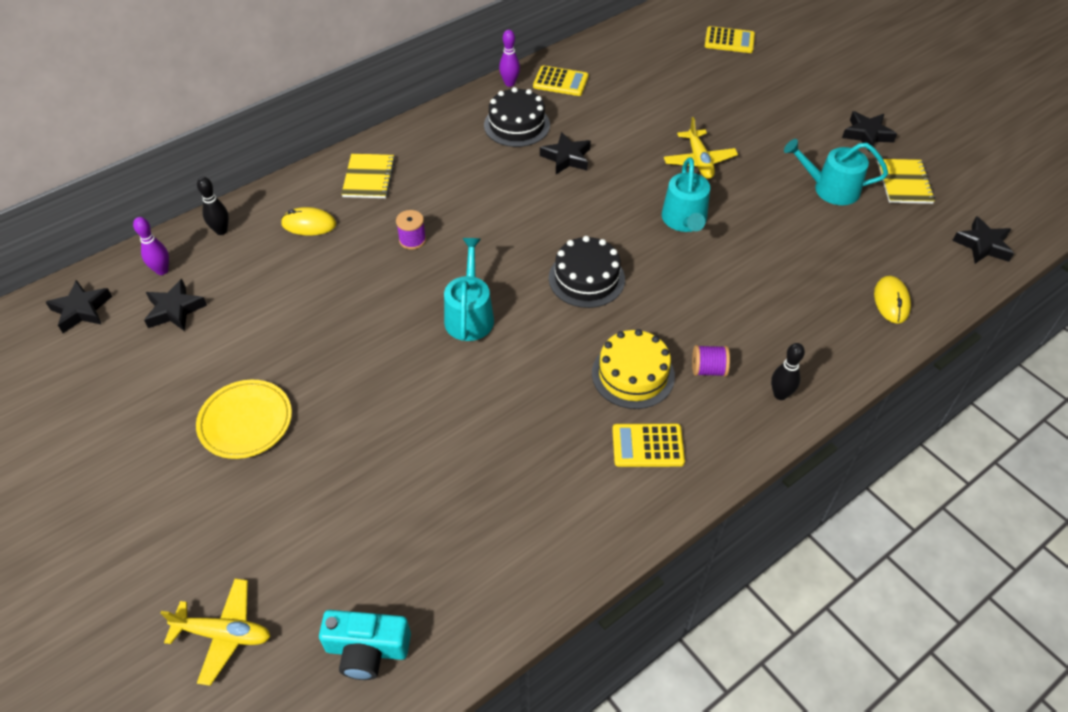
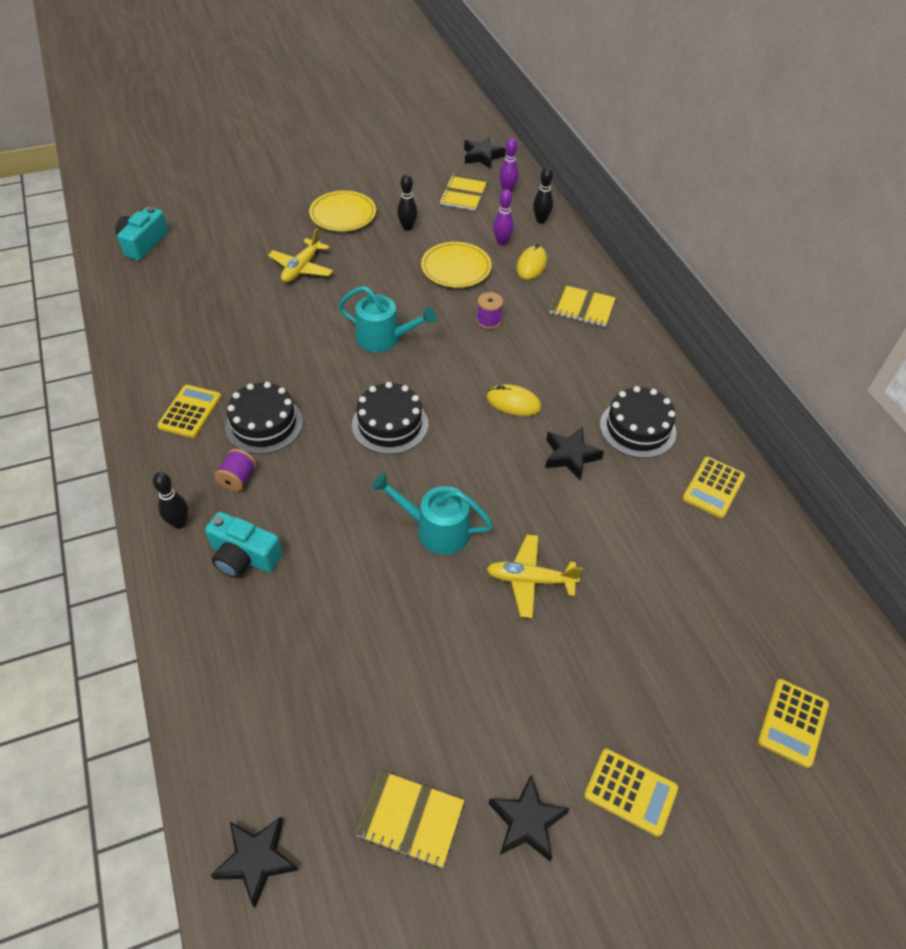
camera: 105 degrees right, 0 degrees up
black star [144,279,207,331] -> yellow notebook [439,173,488,211]
yellow plane [160,579,271,686] -> yellow plane moved to [268,229,333,282]
purple bowling pin [499,30,520,87] -> purple bowling pin moved to [493,189,514,245]
yellow cake [592,329,675,409] -> black cake [225,382,303,454]
turquoise watering can [784,139,888,205] -> none
yellow mouse [874,276,911,324] -> yellow mouse moved to [487,384,541,416]
none -> turquoise camera [205,512,283,578]
none -> black bowling pin [397,174,418,231]
none -> yellow plate [421,242,492,288]
none -> yellow calculator [584,748,678,837]

